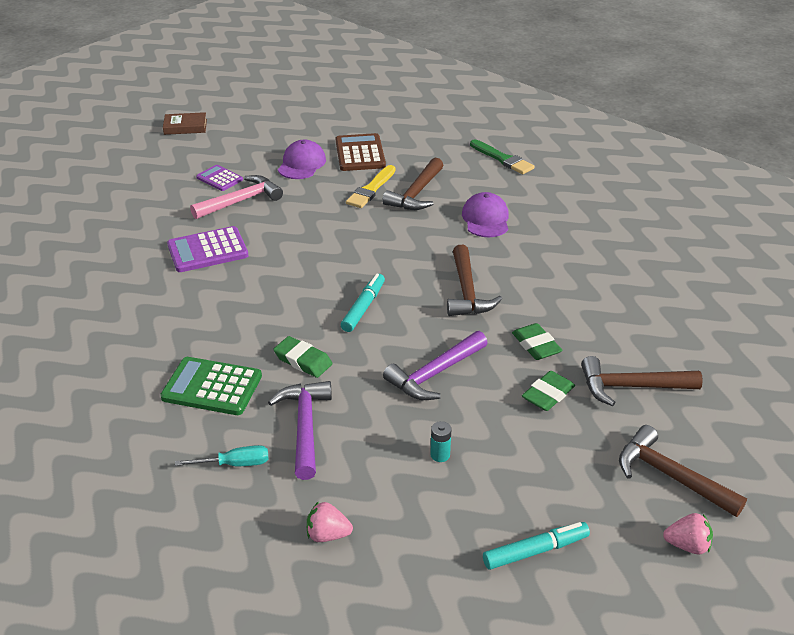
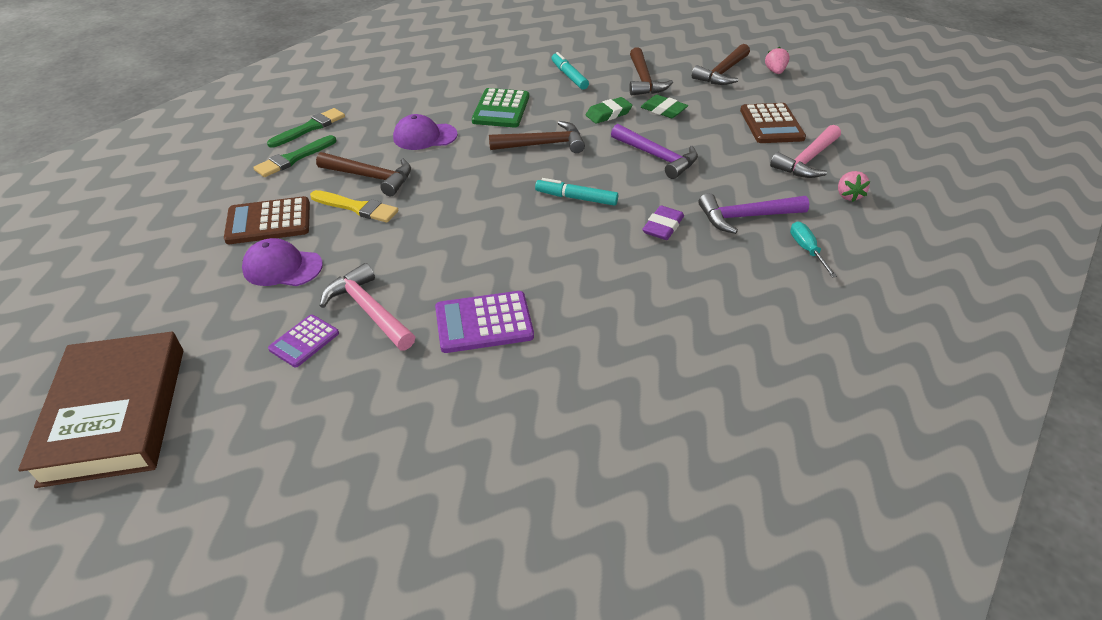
camera: 95 degrees left, 5 degrees up
green calculator [160,357,262,415] -> green calculator moved to [472,88,529,127]
brown book [163,112,207,135] -> brown book [18,332,183,488], size x2.17
purple calculator [167,226,249,272] -> purple calculator turned 105 degrees clockwise [435,291,534,353]
green eraser [273,336,332,378] -> purple eraser [642,206,684,240]
turquoise battery [430,421,451,462] -> none
turquoise marker [483,522,590,570] -> turquoise marker moved to [552,52,589,90]
none -> green brush [253,135,336,177]
none -> brown calculator [740,103,806,143]
none -> pink hammer [770,125,841,178]

